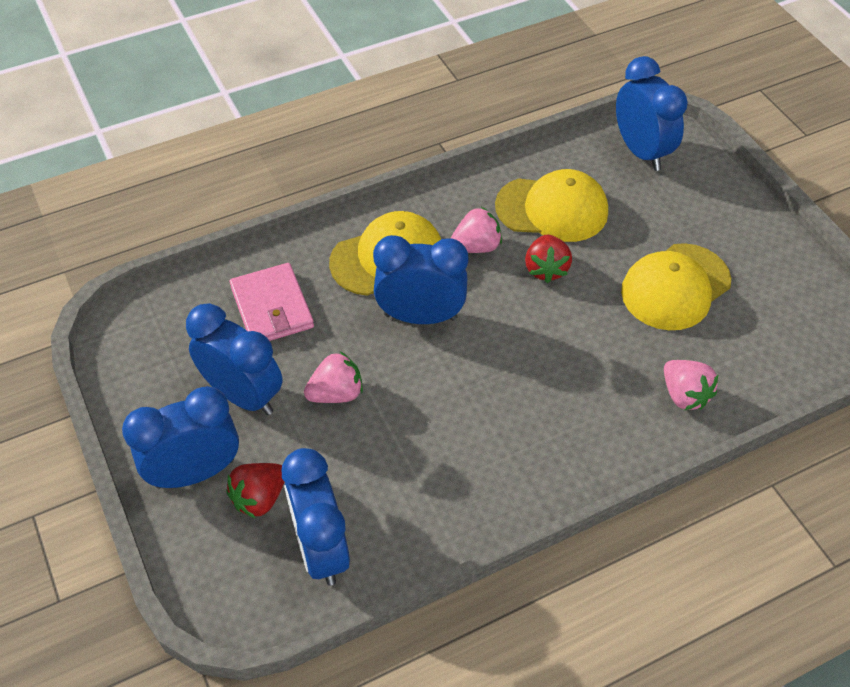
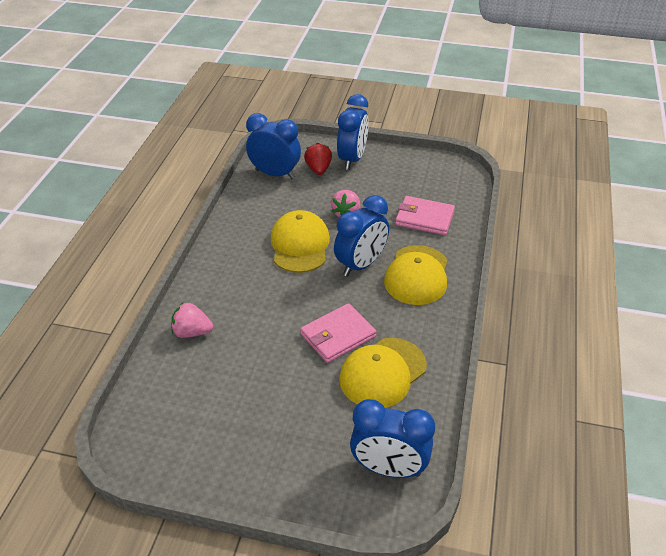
camera: 130 degrees right, 10 degrees down
blue clock [186,303,283,415] -> none
pink strawberry [451,207,502,253] -> none
red strawberry [525,235,572,283] -> pink wallet [300,303,376,363]
yellow cap [621,243,731,330] -> yellow cap moved to [271,210,330,273]

